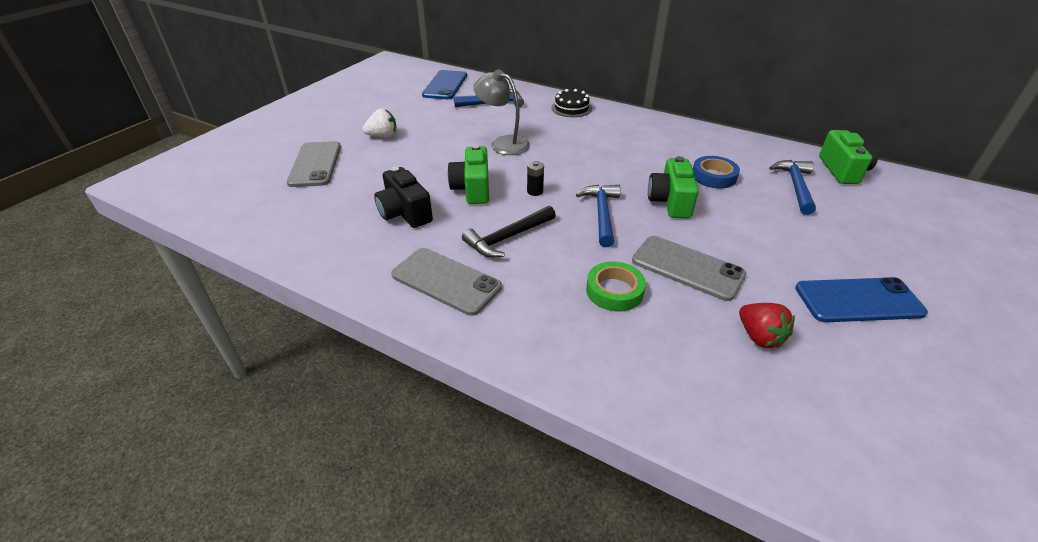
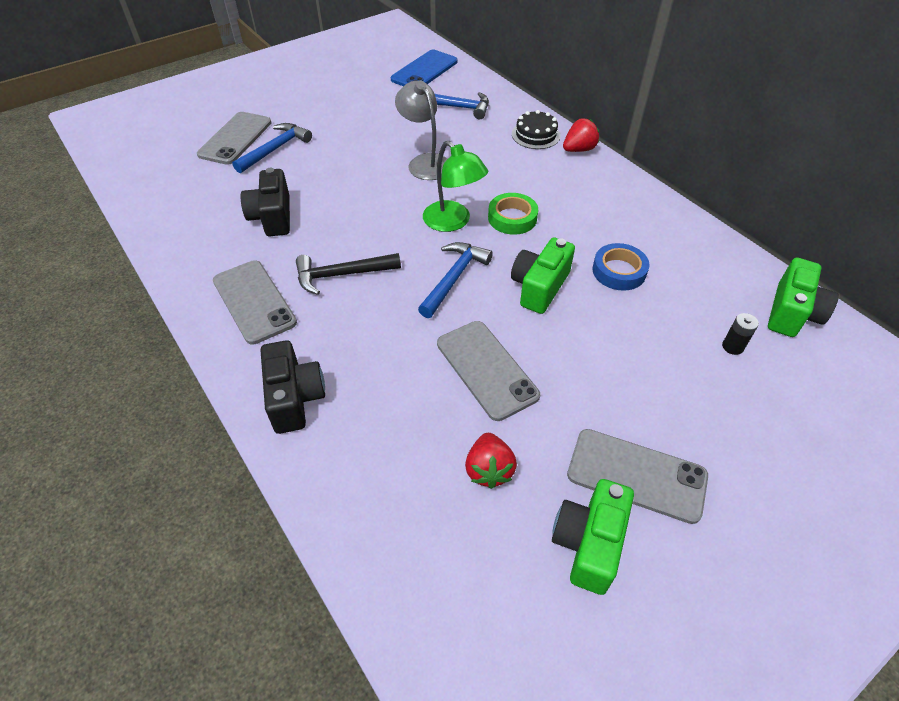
camera: 25 degrees right, 10 degrees up
white strawberry [362,109,397,138] -> none
green camera [448,144,489,204] -> green camera moved to [552,479,634,595]
black battery [527,161,544,196] -> black battery moved to [722,313,759,355]
green tape [586,261,646,312] -> green tape moved to [488,193,538,235]
blue hammer [769,160,816,215] -> blue hammer moved to [232,123,312,173]
blue phone [795,277,928,322] -> grey phone [567,429,708,524]
none -> black camera [261,340,325,434]
none -> green lamp [423,141,488,232]
none -> red strawberry [563,118,599,152]

